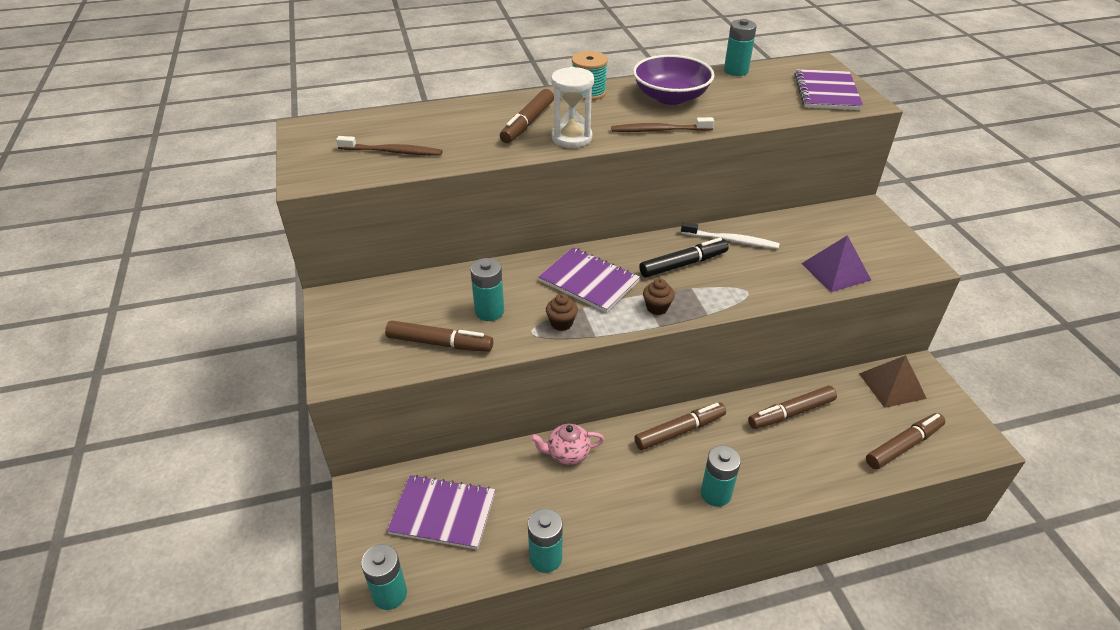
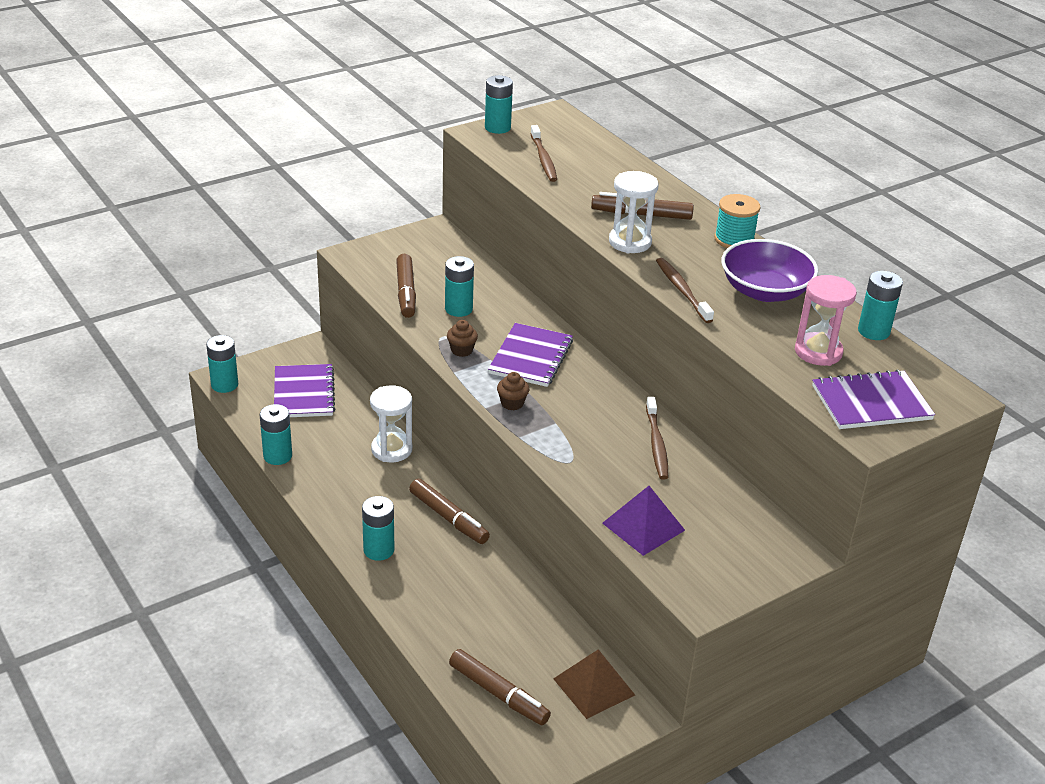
camera: 70 degrees right, 5 degrees down
pink teapot [531,424,604,465] -> white hourglass [370,385,412,462]
black marker [639,238,729,278] -> none
white toothbrush [681,222,779,249] -> brown toothbrush [646,397,668,480]
brown marker [748,386,837,429] -> none
none -> turquoise battery [485,75,513,134]
none -> pink hourglass [795,275,857,366]

